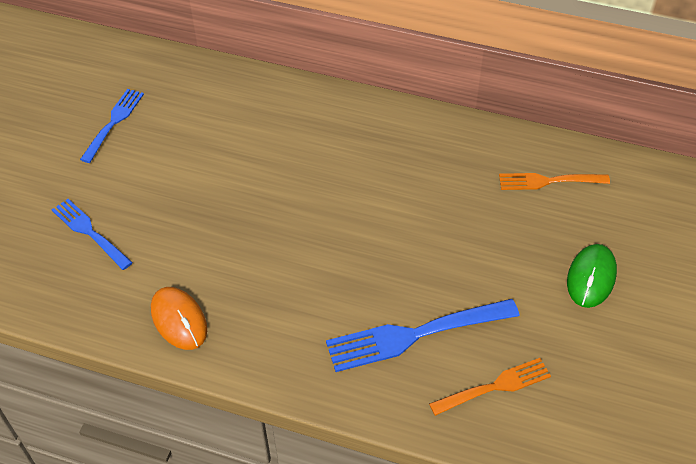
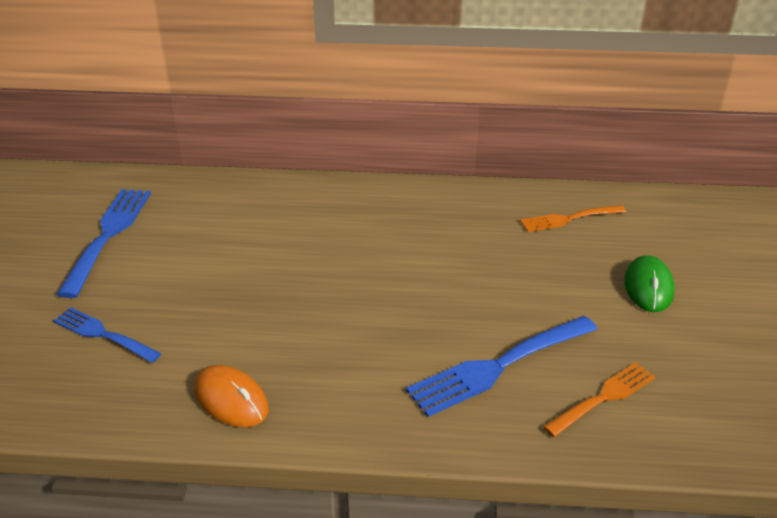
camera: 15 degrees left, 15 degrees down
blue fork [80,89,144,163] -> blue fork [56,189,151,298], size x1.60

